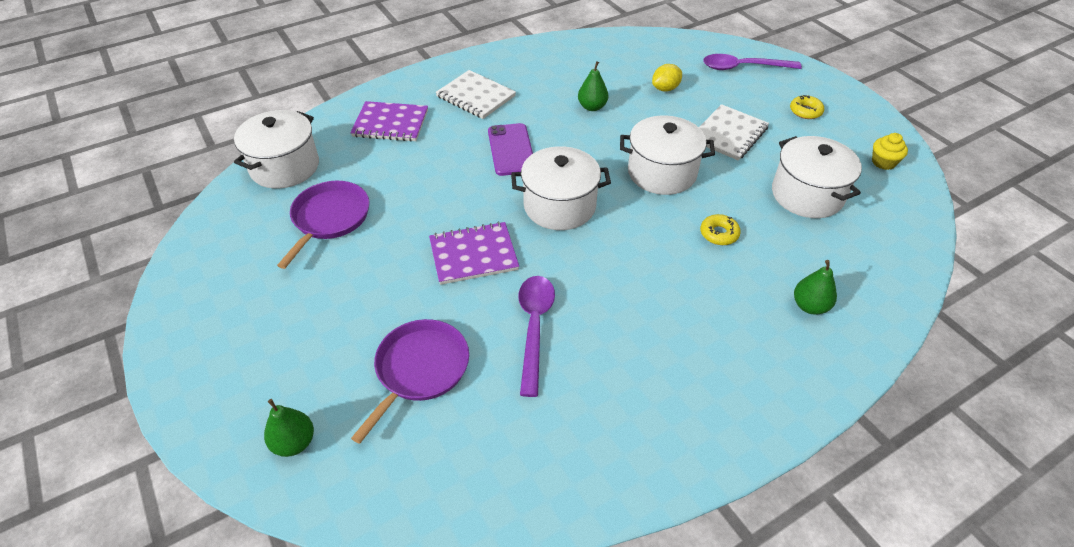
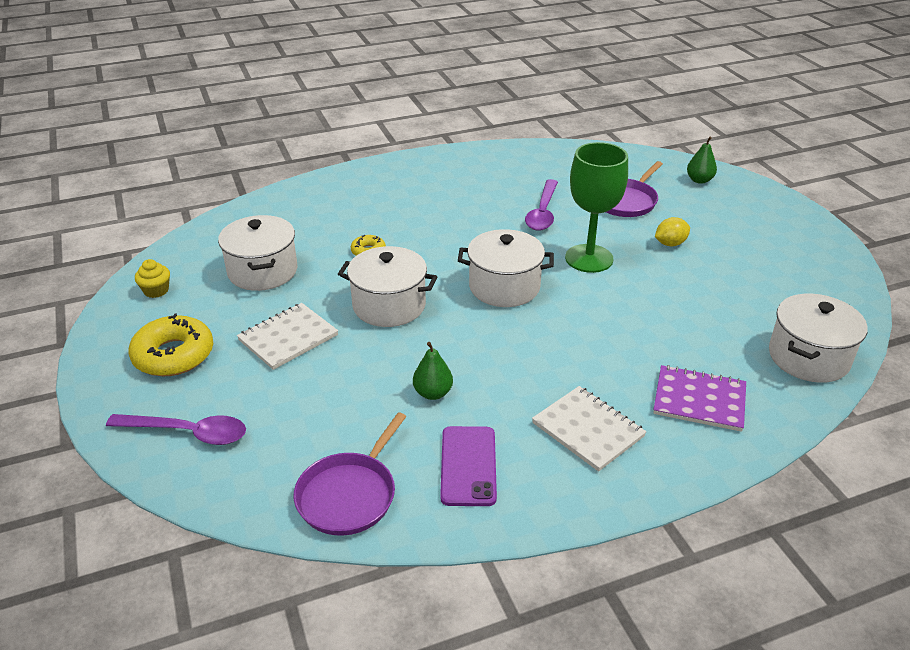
camera: 170 degrees left, 10 degrees down
purple pan [277,181,369,269] -> purple pan moved to [294,412,406,536]
purple notebook [429,222,519,285] -> green goblet [565,142,628,273]
purple phone [488,123,533,176] -> purple phone moved to [440,426,497,506]
yellow lemon [652,64,682,92] -> yellow lemon moved to [655,217,690,246]
yellow donut [790,95,824,119] -> yellow donut [129,314,213,376], size x1.98
green pear [794,260,837,315] -> none

